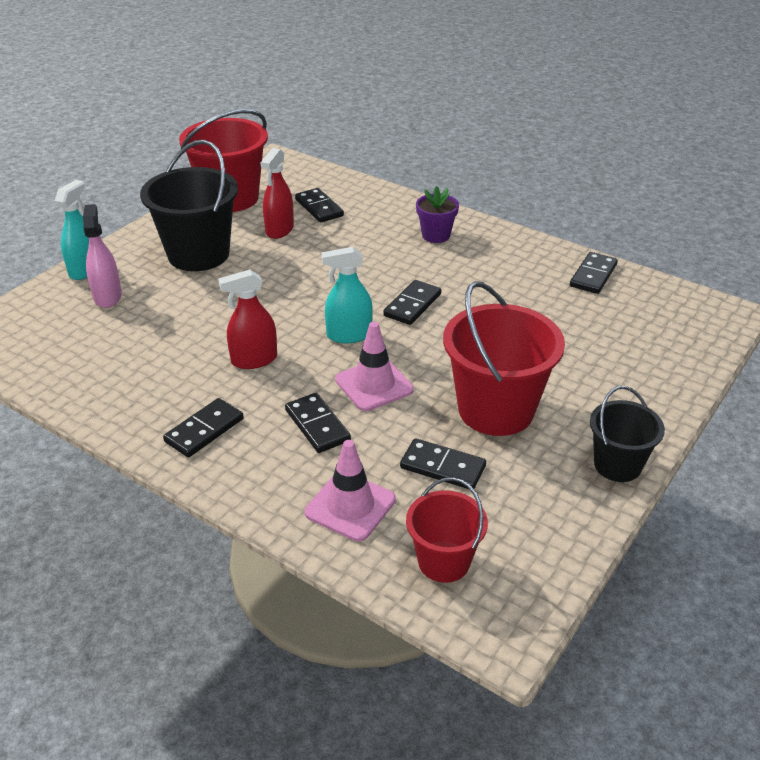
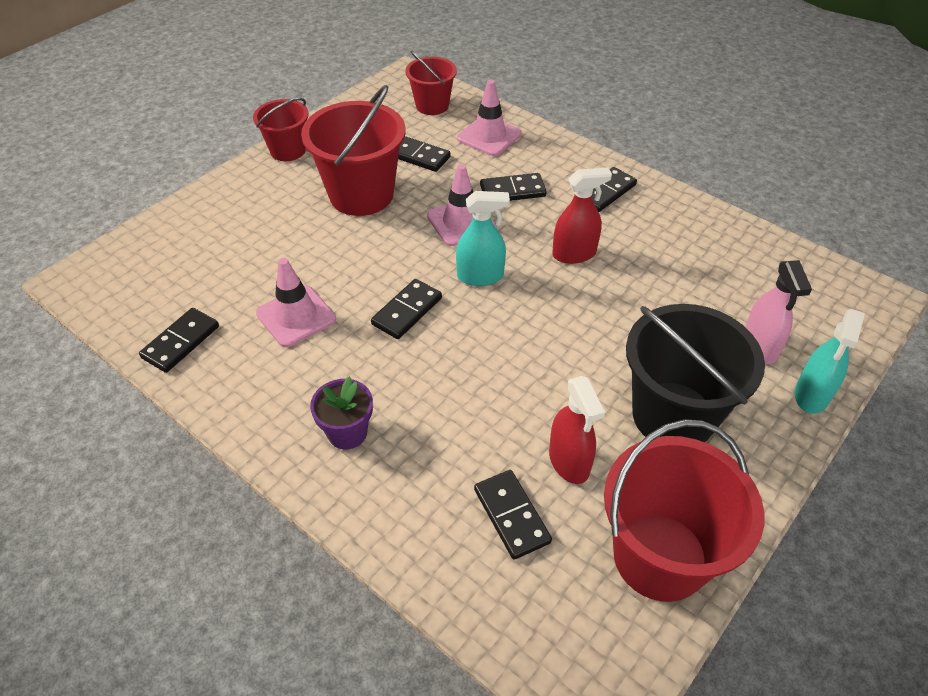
camera: 175 degrees left, 10 degrees up
red spray bottle [261,148,294,239] -> red spray bottle turned 135 degrees clockwise [549,376,605,484]
black domino [285,393,351,453] -> black domino turned 75 degrees counterclockwise [480,173,547,201]
black bucket [590,386,665,482] -> red bucket [253,98,309,161]
none -> pink traffic cone [256,258,336,347]

